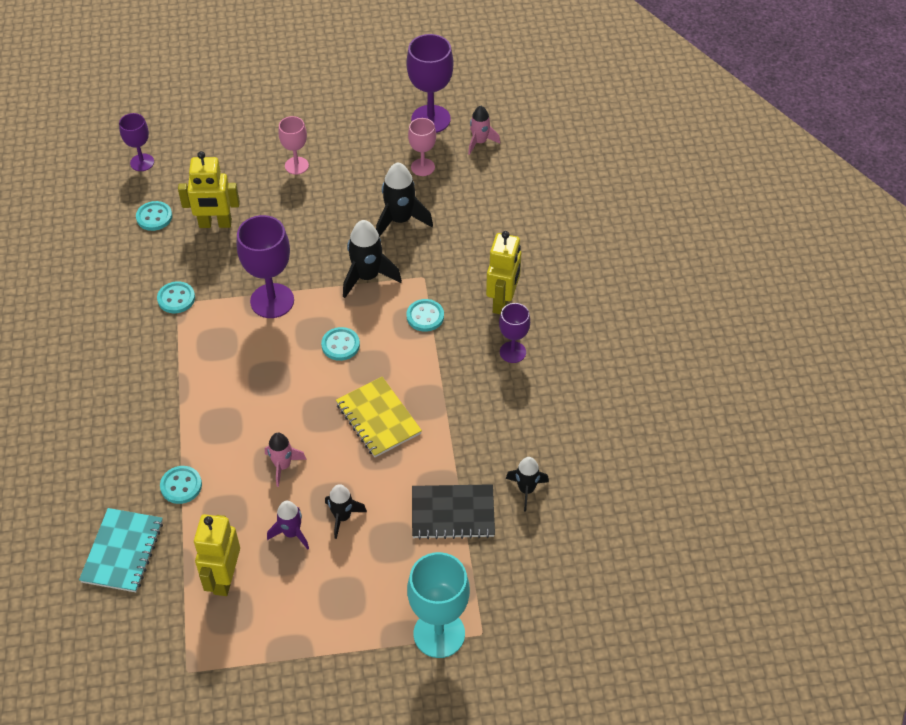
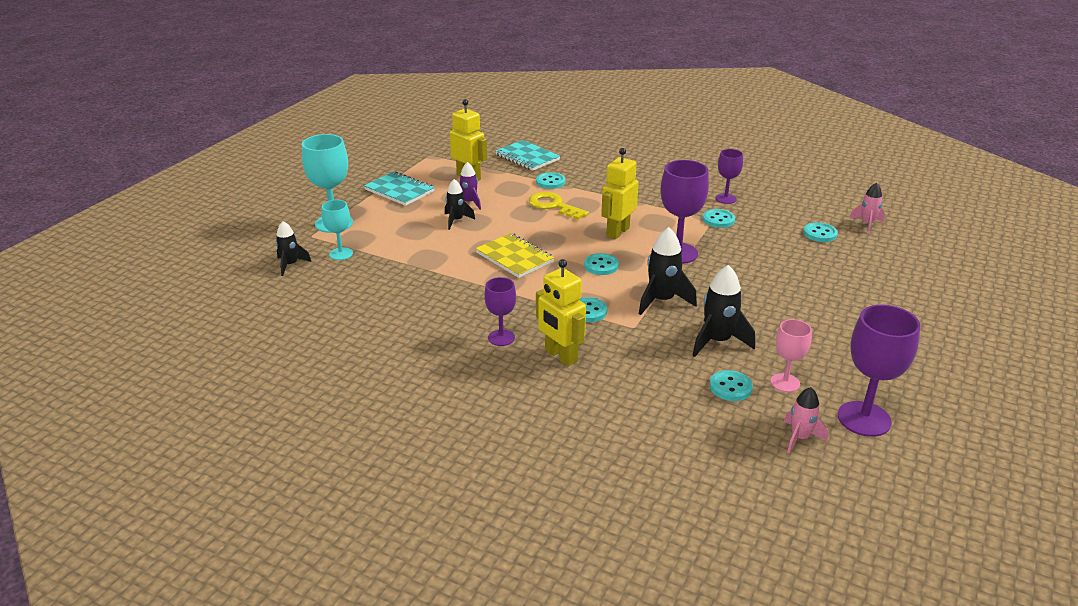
camera: 125 degrees right, 20 degrees down
purple goblet [119,113,154,171] -> purple goblet moved to [715,149,743,204]
yellow robot [178,151,240,228] -> yellow robot moved to [601,148,639,239]
pink rocket [265,433,307,487] -> pink rocket moved to [849,183,885,234]
pink goblet [278,116,309,175] -> none
yellow notebook [336,377,422,457] -> yellow notebook turned 45 degrees clockwise [475,233,554,278]
black notebook [412,484,495,540] -> none
black rocket [506,457,549,511] -> black rocket moved to [276,221,311,276]
none -> turquoise goblet [322,200,353,260]
none -> turquoise notebook [364,172,435,206]
none -> yellow key [529,192,589,220]
none -> turquoise button [710,370,753,401]

